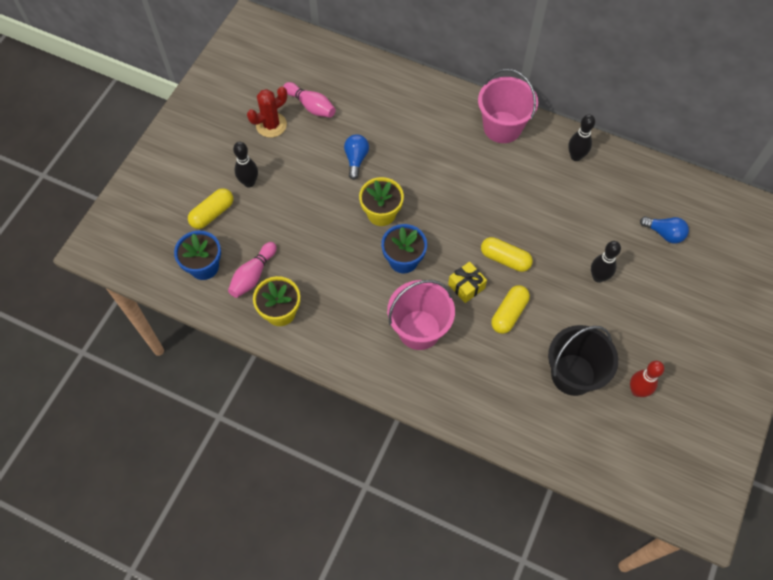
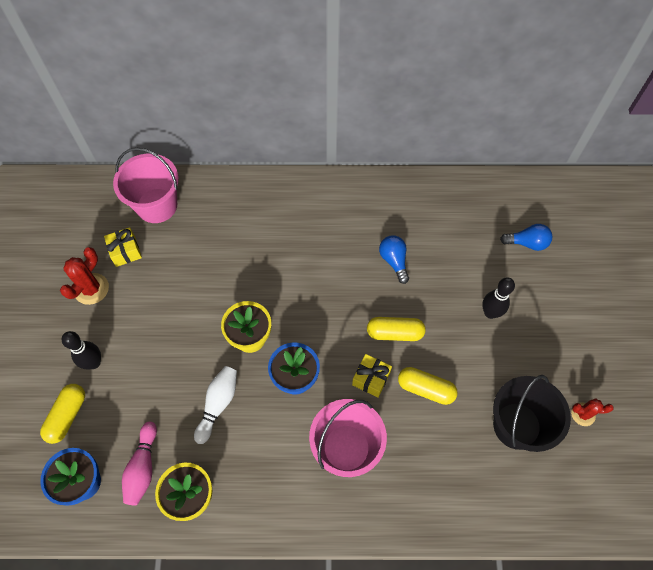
camera: 25 degrees left, 0 degrees up
pink bowling pin [283,82,336,117] -> yellow gift [104,227,142,267]
blue light bulb [344,134,369,180] -> blue light bulb moved to [379,235,409,284]
pink bucket [478,69,538,143] -> pink bucket moved to [113,148,179,223]
yellow capsule [491,285,530,334] -> yellow capsule turned 75 degrees counterclockwise [398,367,458,405]
black bowling pin [568,114,595,161] -> none
red bowling pin [630,361,664,397] -> red cactus [571,398,614,426]
none -> white bowling pin [194,366,237,444]

